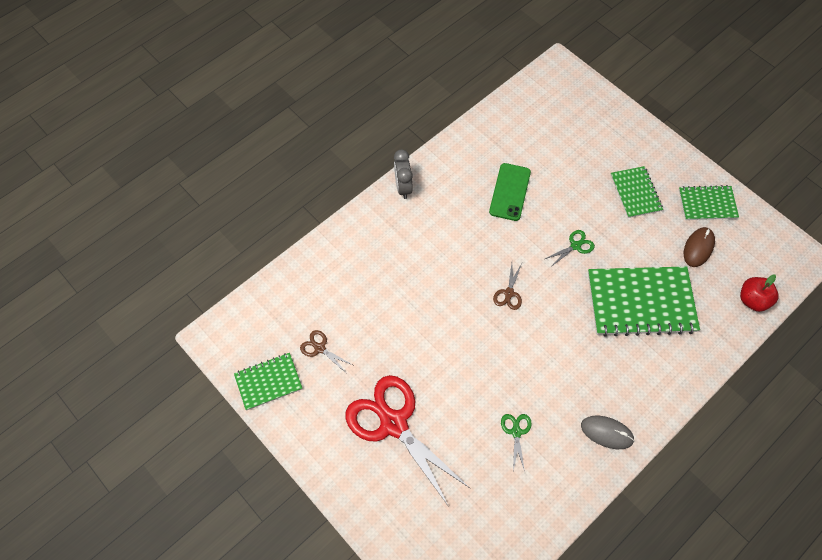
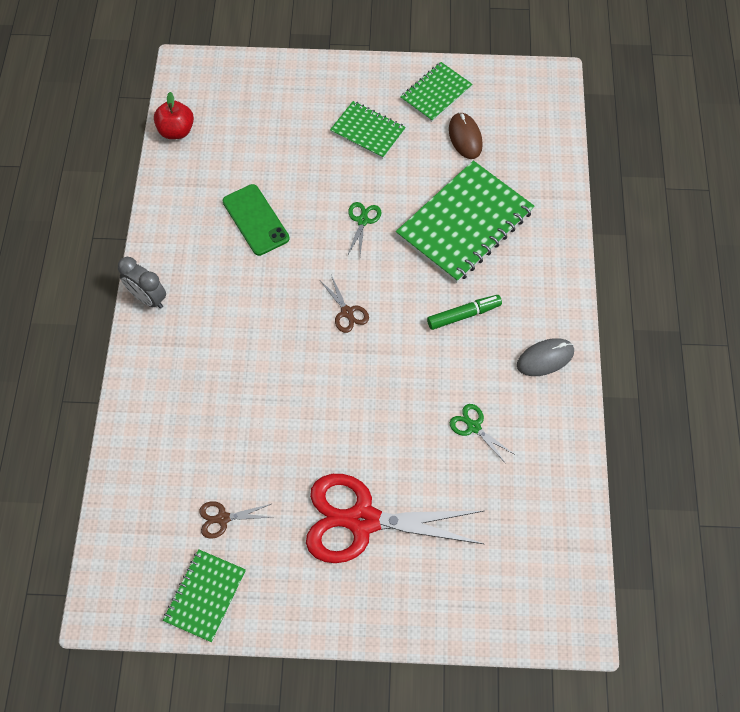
camera: 45 degrees left, 0 degrees up
red apple [740,275,778,312] -> red apple moved to [154,92,194,139]
none -> green marker [427,295,502,330]

